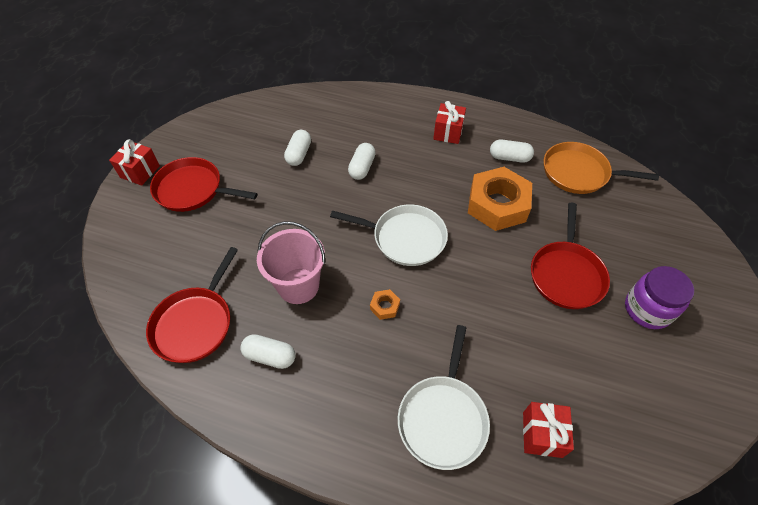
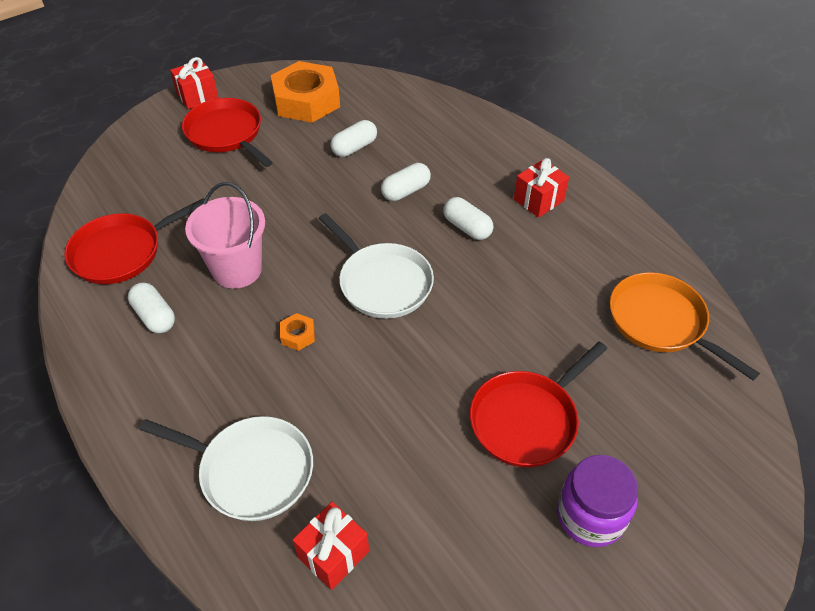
camera: 35 degrees right, 5 degrees down
white pan [398,325,490,470] -> white pan turned 120 degrees counterclockwise [139,416,313,521]
orange nut [468,167,532,231] -> orange nut moved to [271,61,340,123]
white capsule [490,140,534,163] -> white capsule moved to [443,197,493,240]

